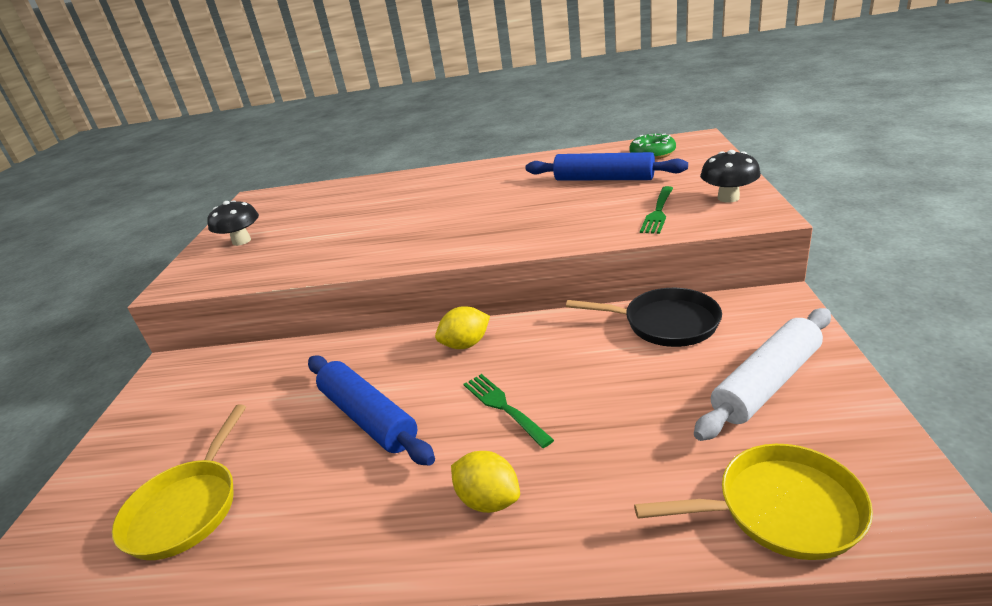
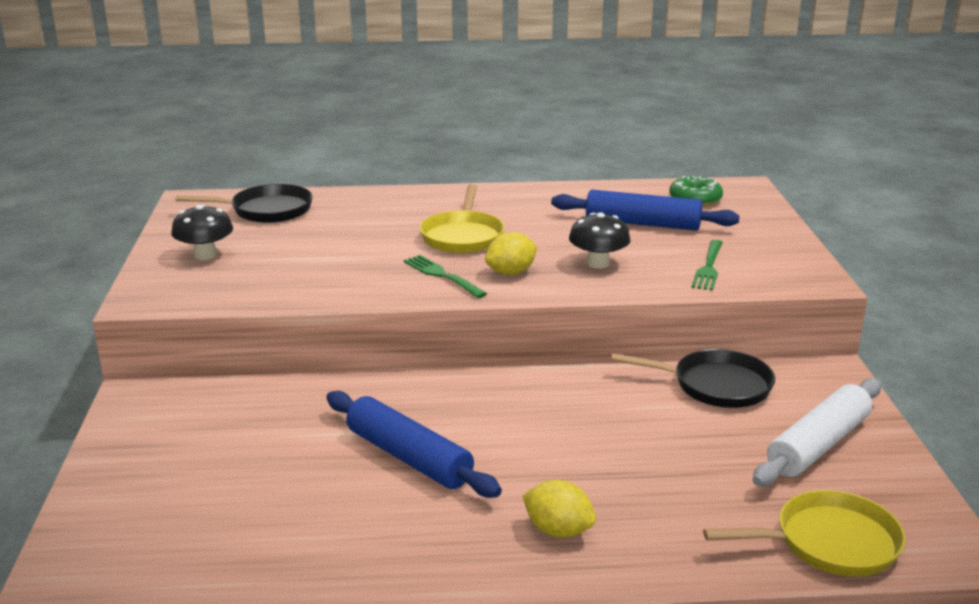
camera: 10 degrees left, 5 degrees down
yellow pan [112,404,246,560] -> yellow pan moved to [420,184,505,253]
yellow lemon [435,306,490,349] -> yellow lemon moved to [485,232,538,275]
green fork [464,374,554,448] -> green fork moved to [404,255,487,298]
black mushroom [700,150,761,203] -> black mushroom moved to [569,212,630,269]
none -> black pan [175,184,313,223]

